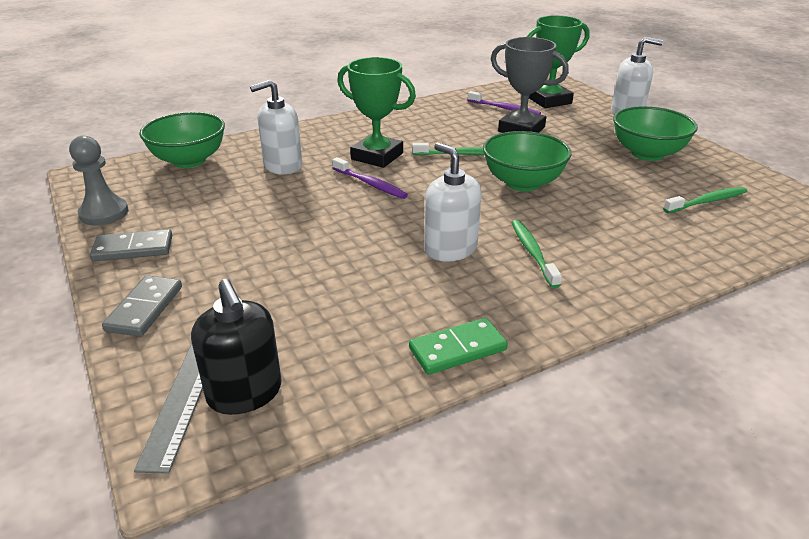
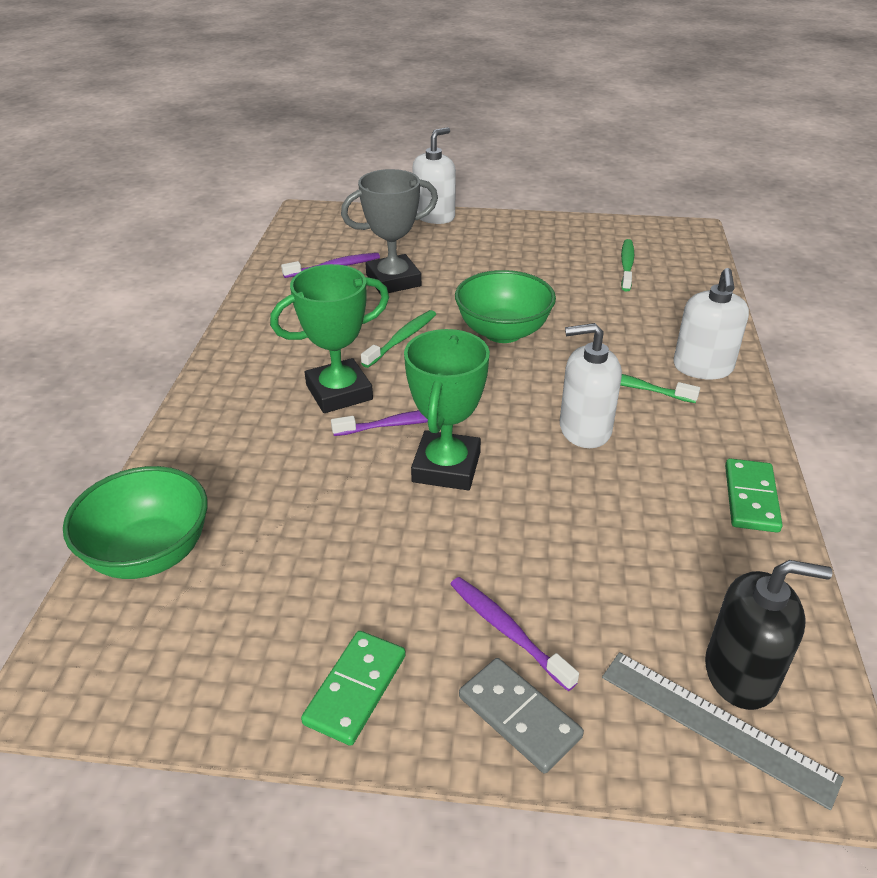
camera: 55 degrees left, 5 degrees up
grey pawn [69,136,128,226] -> none
grey domino [90,229,172,261] -> green domino [301,631,406,746]
white soap dispenser [250,80,302,175] -> white soap dispenser moved to [673,268,749,379]
green trophy [527,15,590,108] -> green trophy moved to [404,329,490,490]
green bowl [613,106,698,161] -> none
none -> purple toothbrush [450,577,579,691]

